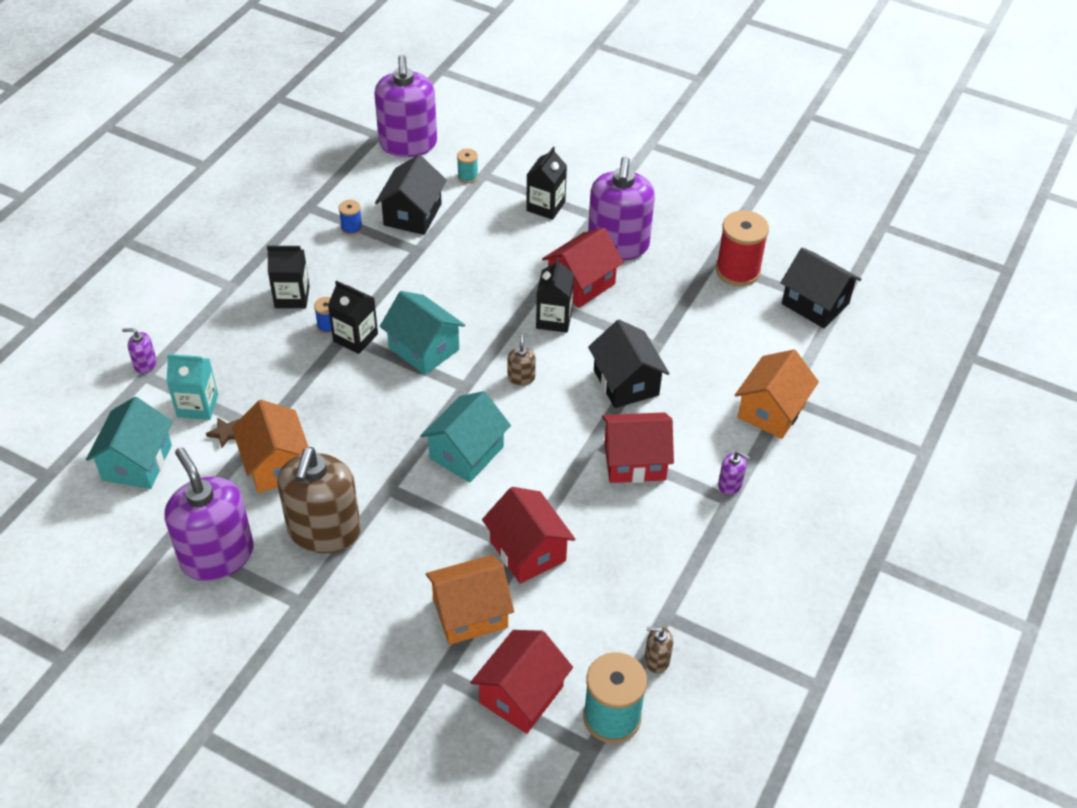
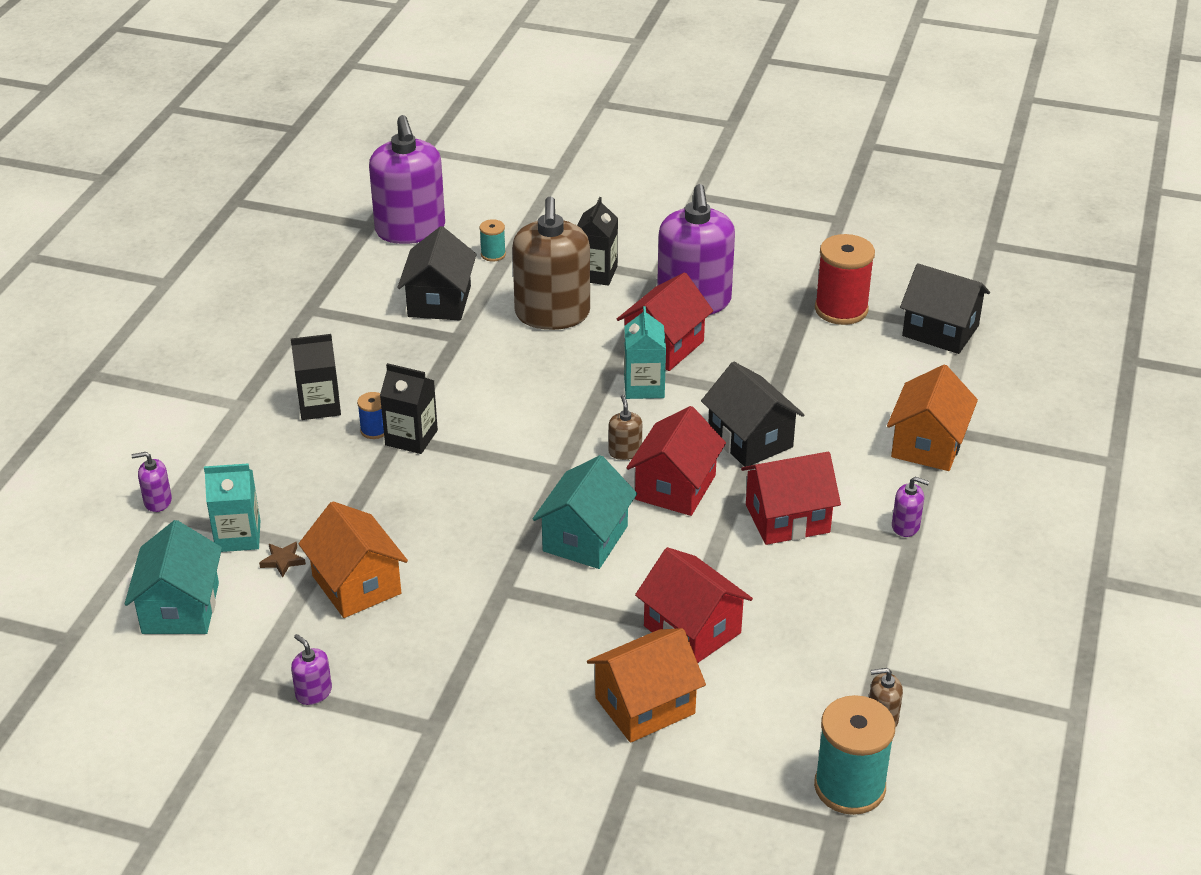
camera: 10 degrees left, 10 degrees down
purple soap dispenser [165,447,254,581] -> purple soap dispenser [291,634,332,705], size x0.41
brown soap dispenser [277,447,361,553] -> brown soap dispenser moved to [512,197,590,330]
blue spool [339,200,363,236] -> none
turquoise house [380,291,465,375] -> none
red house [470,630,573,734] -> red house moved to [627,406,726,516]
black carton [536,258,574,333] -> turquoise carton [624,306,666,399]

